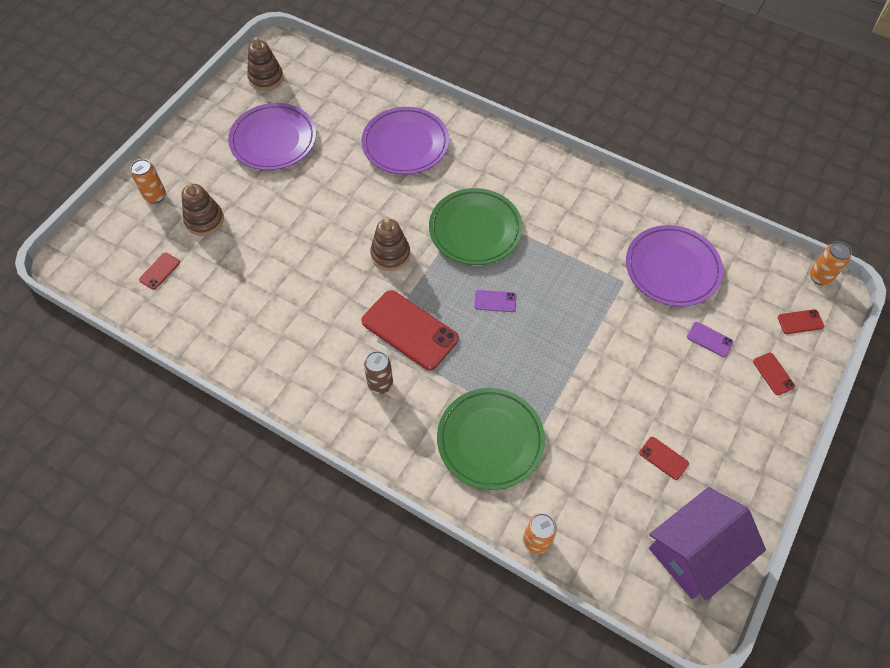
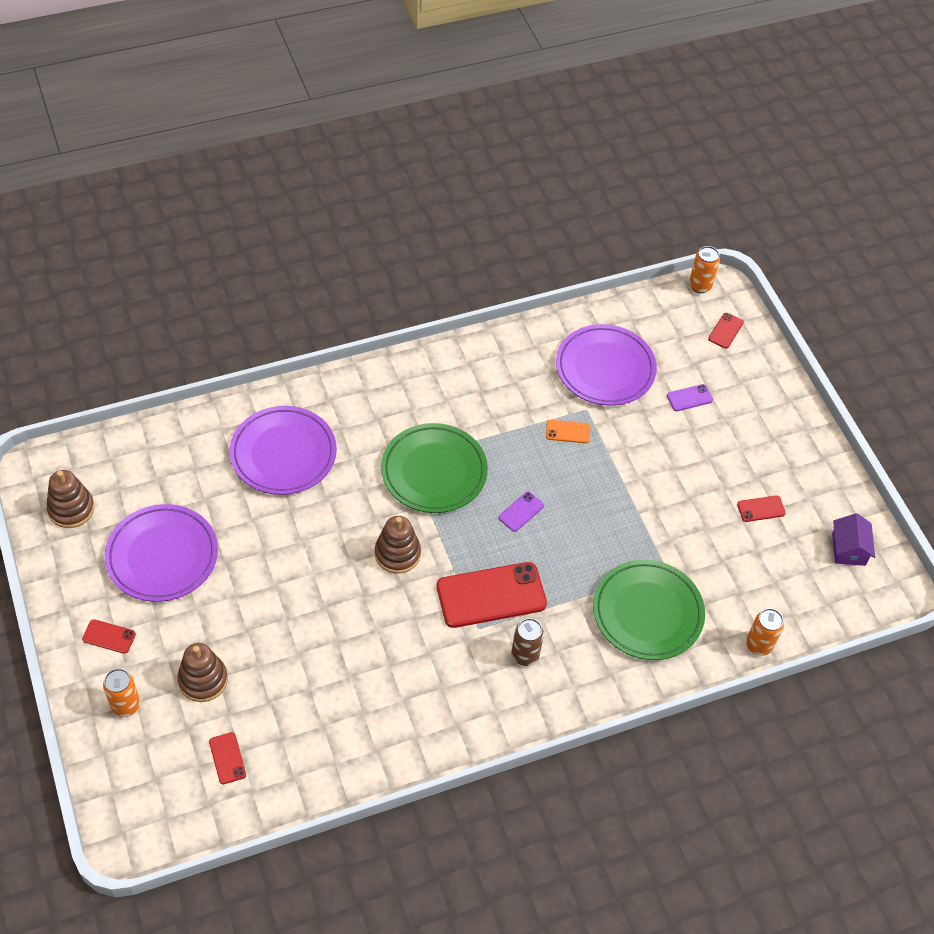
camera: 55 degrees left, 5 degrees down
purple house [649,487,766,601] -> purple house [832,513,875,566], size x0.53
red phone [753,353,795,395] -> red phone moved to [82,619,136,654]
none -> orange phone [546,420,590,443]

